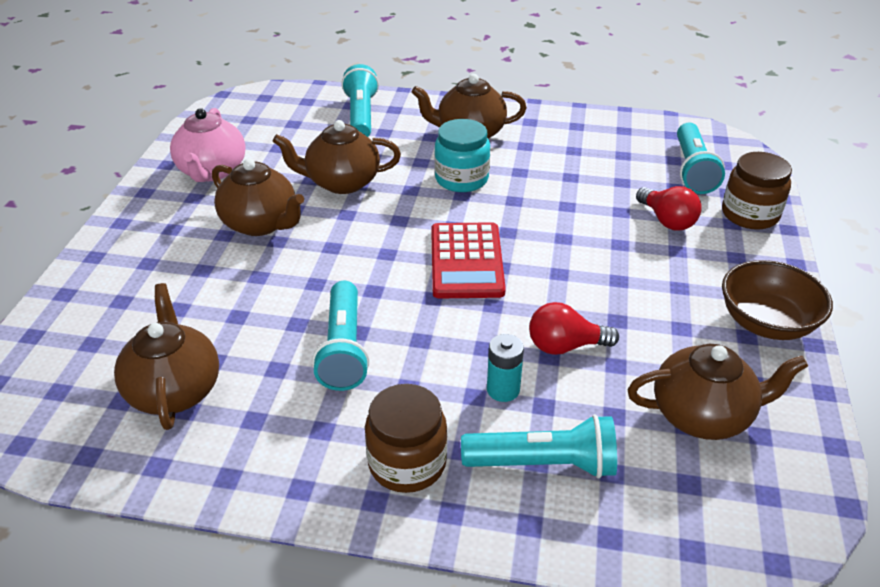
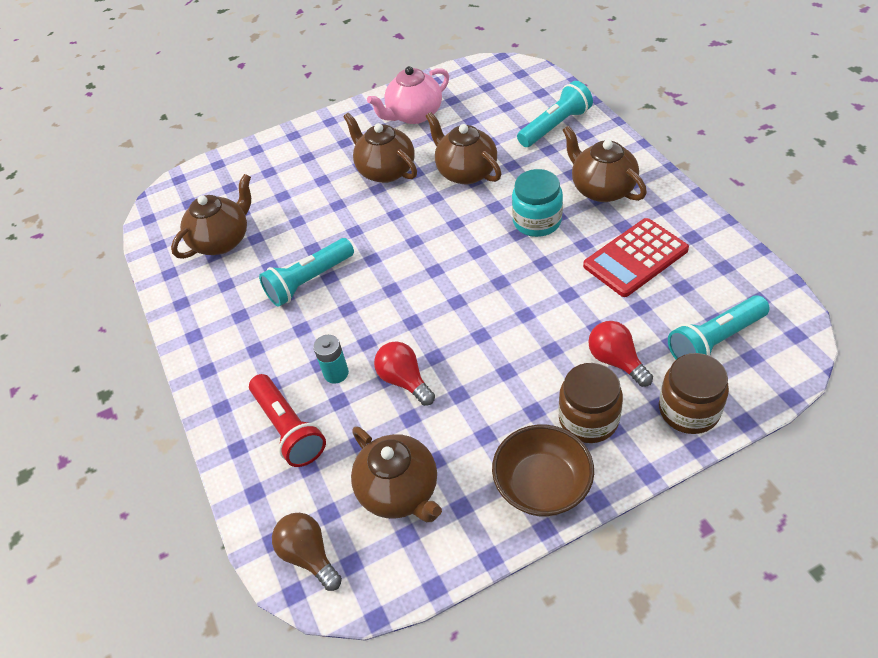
camera: 60 degrees right, 10 degrees up
brown teapot [212,159,304,236] -> brown teapot turned 135 degrees clockwise [343,112,417,183]
brown jar [365,384,447,493] -> brown jar moved to [558,363,623,443]
red calculator [431,222,506,299] -> red calculator moved to [583,218,689,297]
turquoise flashlight [461,414,617,478] -> red flashlight [249,374,326,467]
red light bulb [636,186,702,230] -> red light bulb turned 120 degrees clockwise [588,321,653,387]
none -> brown light bulb [272,513,342,591]

